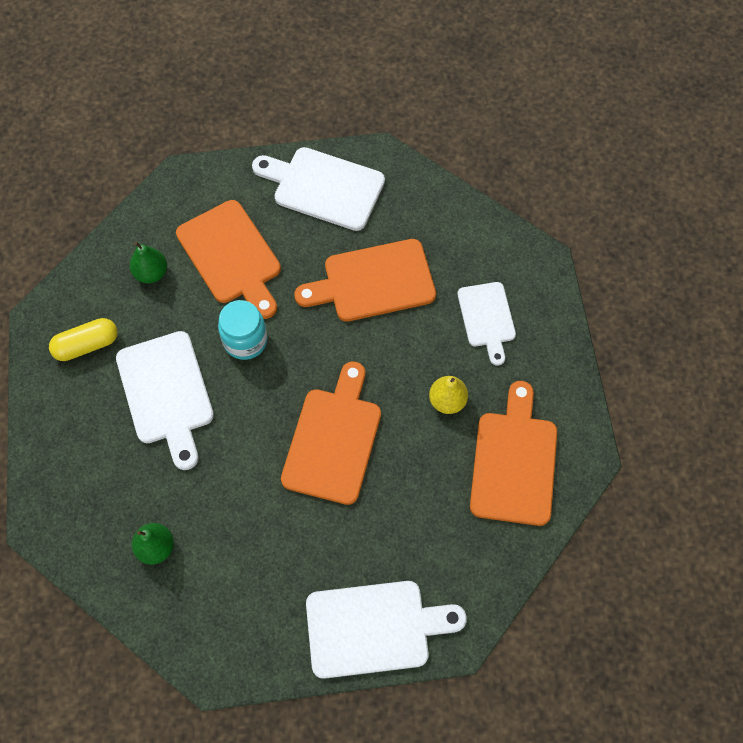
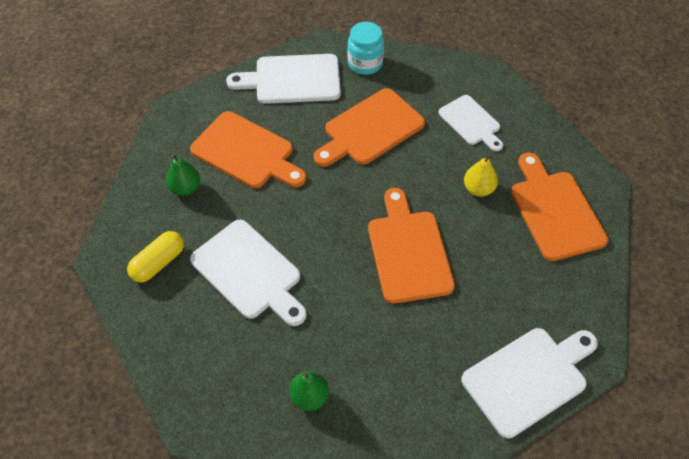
camera: 25 degrees left, 10 degrees down
turquoise jar [218,300,268,360] -> turquoise jar moved to [348,22,384,75]

